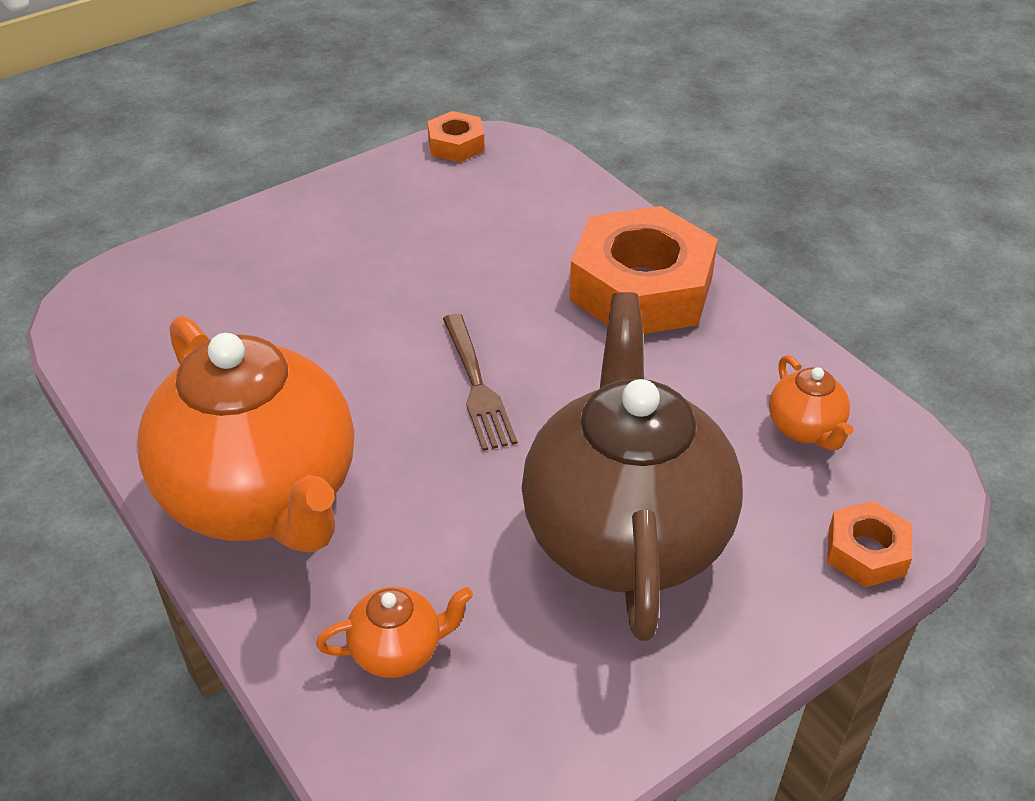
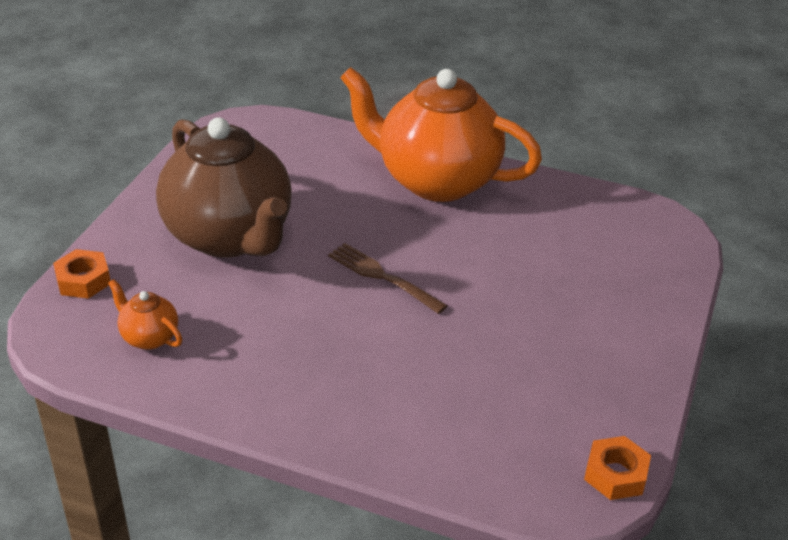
camera: 145 degrees right, 5 degrees down
orange teapot [316,587,473,678] -> none
orange nut [569,206,718,334] -> none

